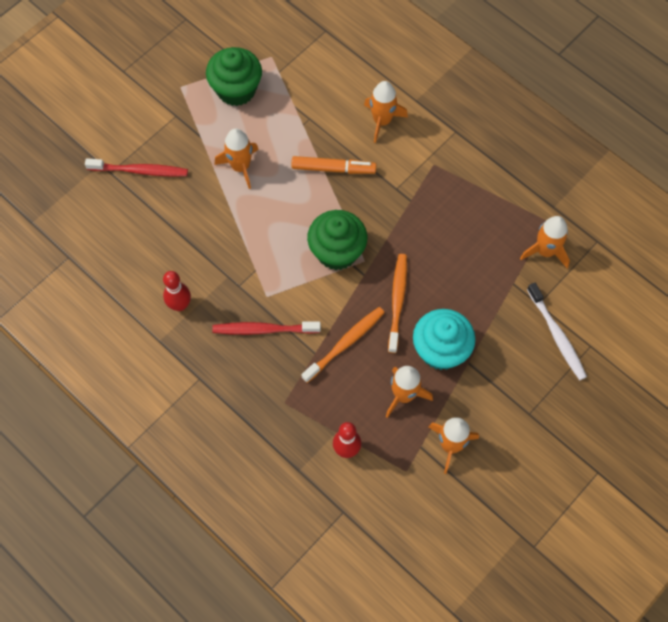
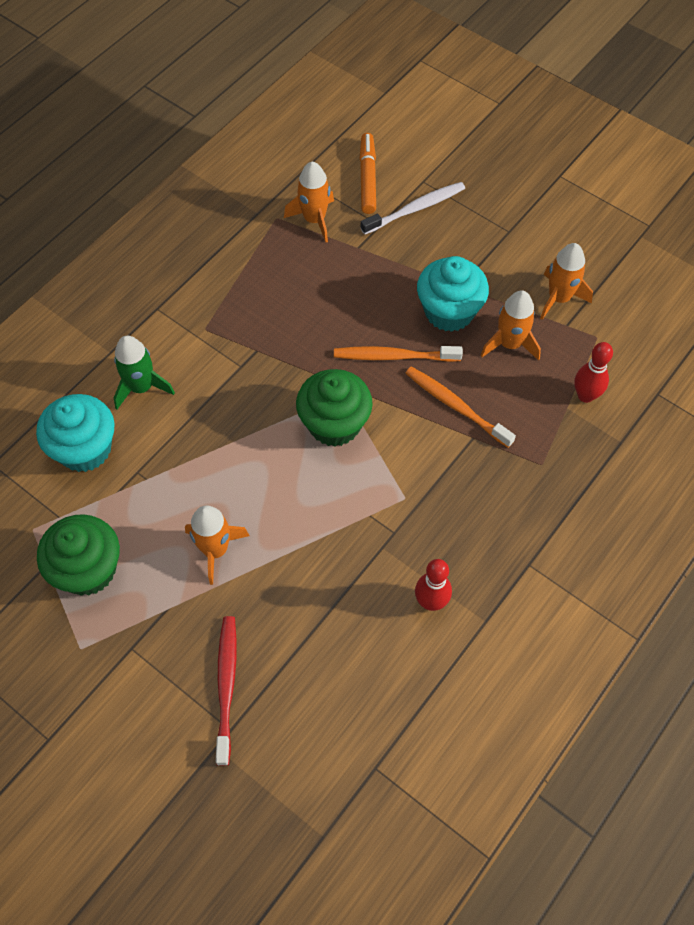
camera: 95 degrees left, 5 degrees down
red toothbrush [212,322,321,335] -> none
orange marker [291,156,376,174] -> orange marker moved to [360,133,376,214]
orange rocket [364,81,408,143] -> green rocket [114,336,175,409]
none -> turquoise cupcake [36,394,115,472]

